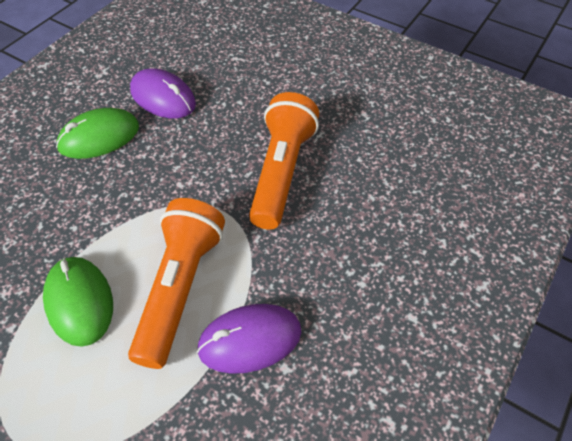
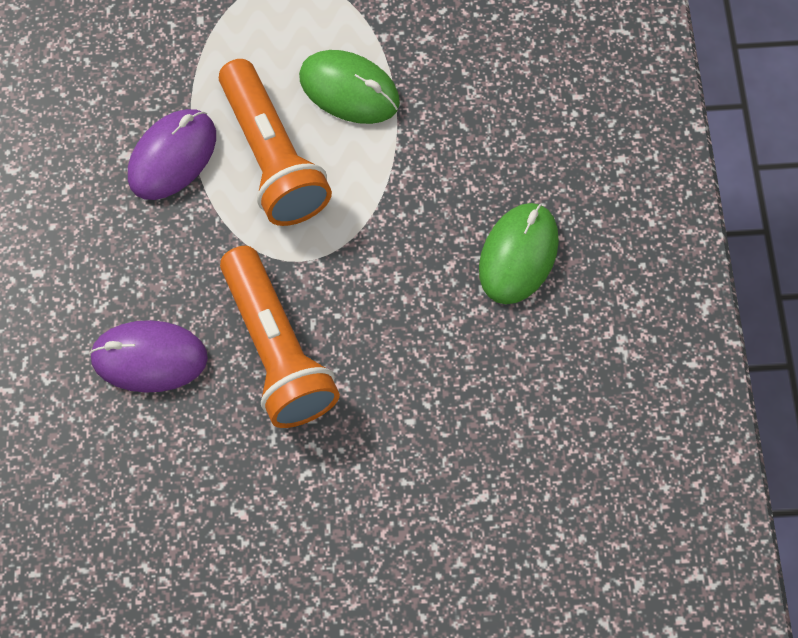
camera: 145 degrees right, 15 degrees up
purple mouse [130,68,196,118] -> purple mouse moved to [89,320,208,393]

